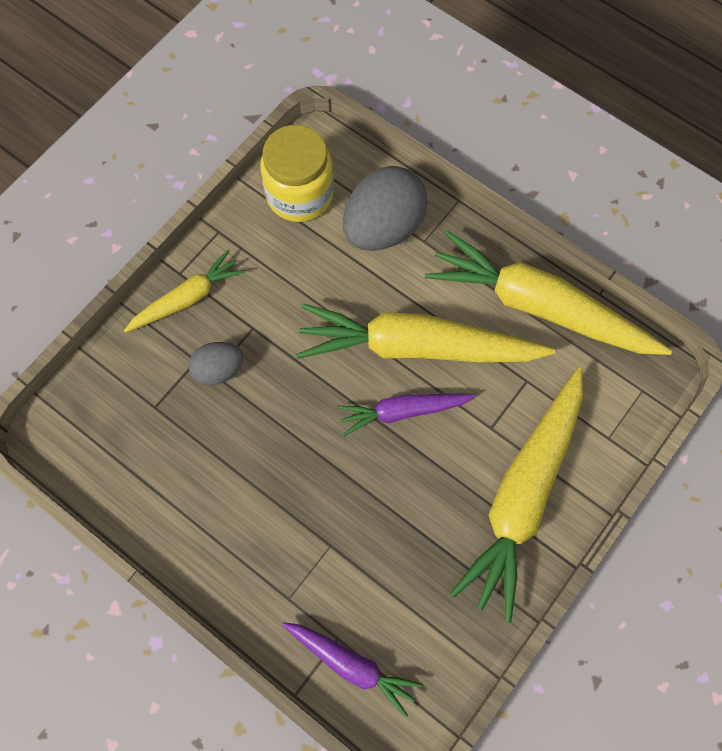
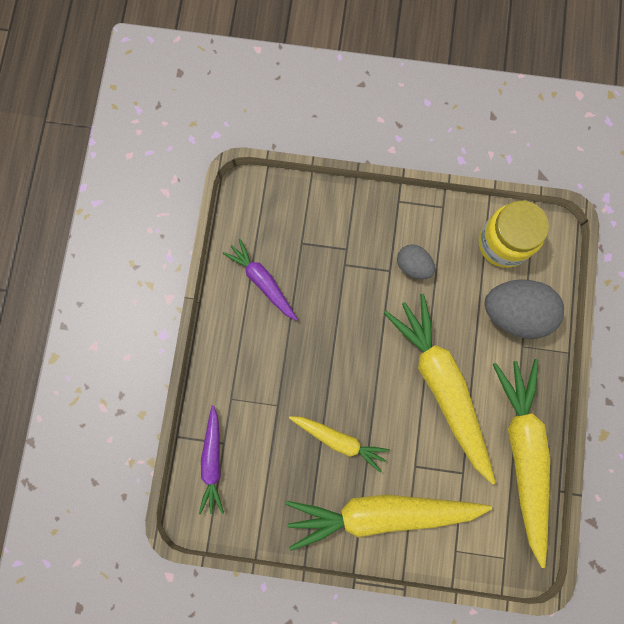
camera: 60 degrees right, 10 degrees up
yellow carrot [124,250,245,333] -> yellow carrot moved to [289,416,390,473]
grey egg [189,342,244,386] -> grey egg moved to [397,244,435,280]
purple carrot [337,394,476,436] -> purple carrot moved to [223,238,298,321]

